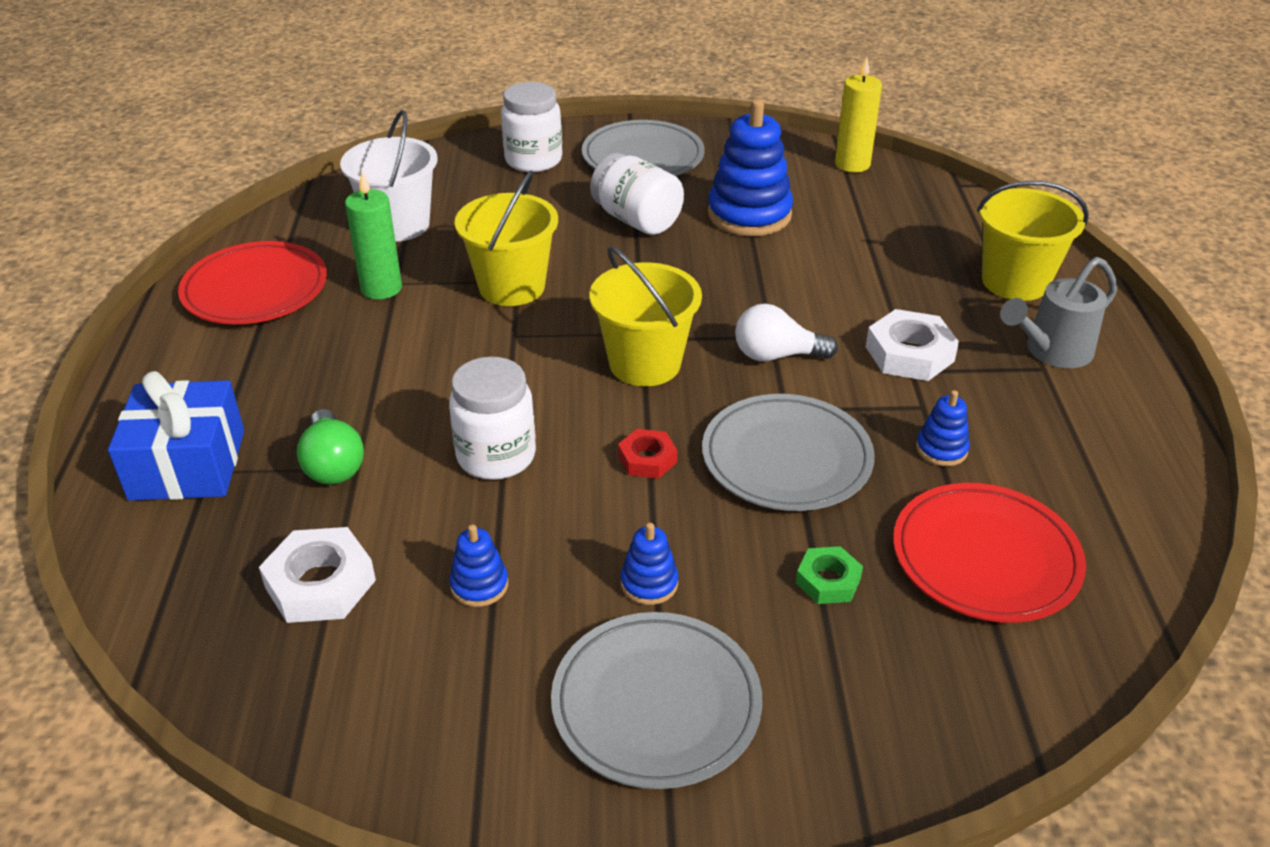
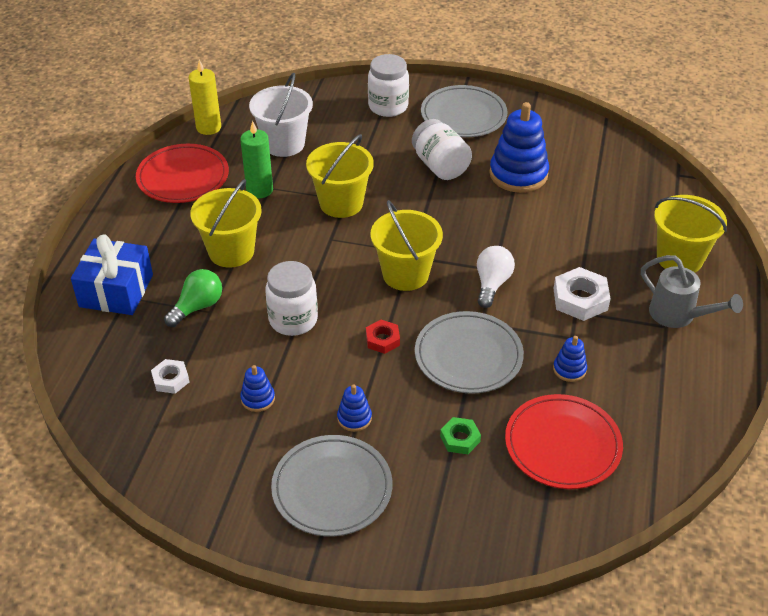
camera: 15 degrees right, 5 degrees up
white nut [259,527,376,623] -> white nut [151,359,189,394], size x0.61
green light bulb [297,409,364,485] -> green light bulb turned 135 degrees counterclockwise [164,269,222,327]
white light bulb [735,304,838,362] -> white light bulb turned 90 degrees clockwise [477,246,515,308]
yellow candle [835,57,882,172] -> yellow candle moved to [189,60,221,135]
grey watering can [1000,257,1117,368] -> grey watering can turned 120 degrees counterclockwise [641,255,743,328]
none -> yellow bucket [190,179,262,268]

